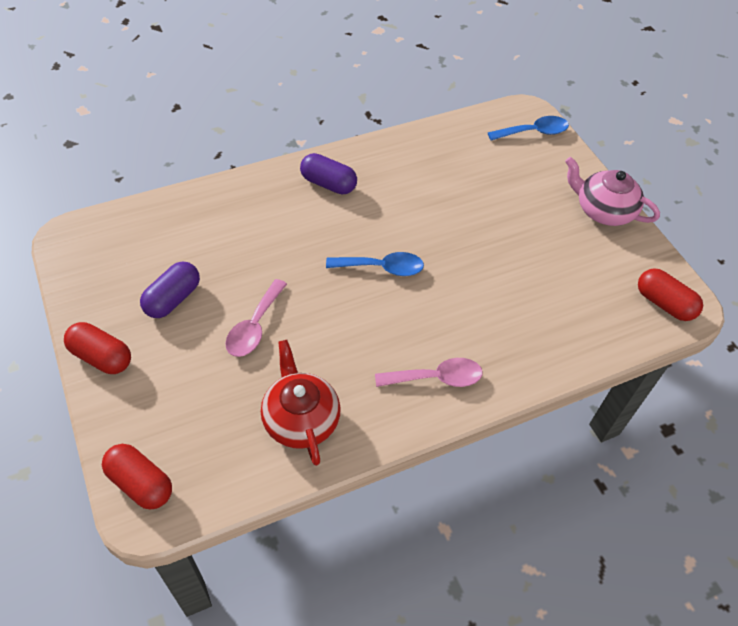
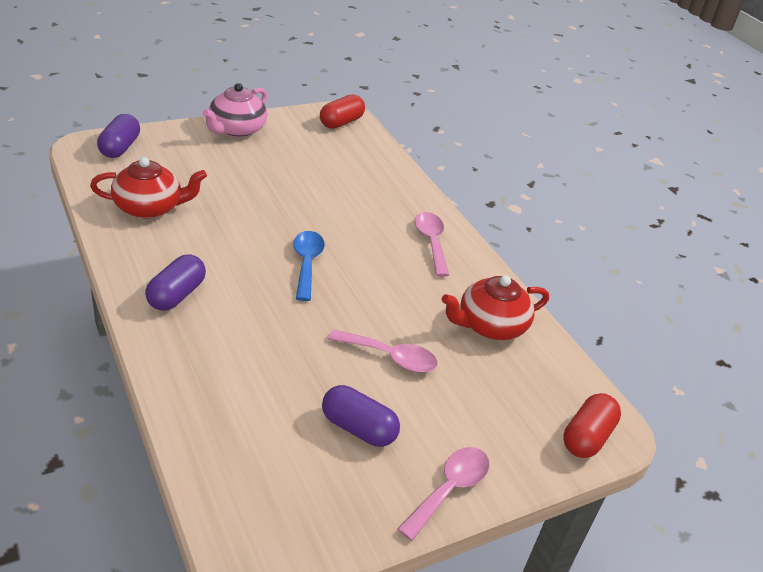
camera: 95 degrees left, 15 degrees down
red capsule [64,322,131,374] -> pink spoon [397,447,489,541]
blue spoon [488,116,569,140] -> purple capsule [97,114,140,158]
none -> red teapot [90,157,207,219]

